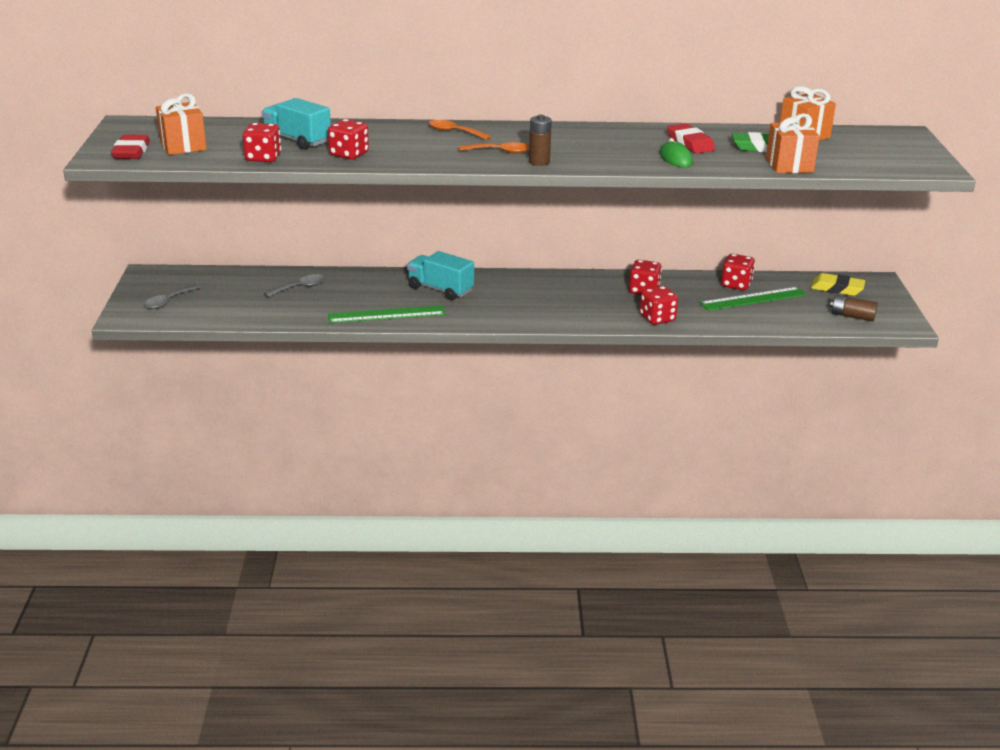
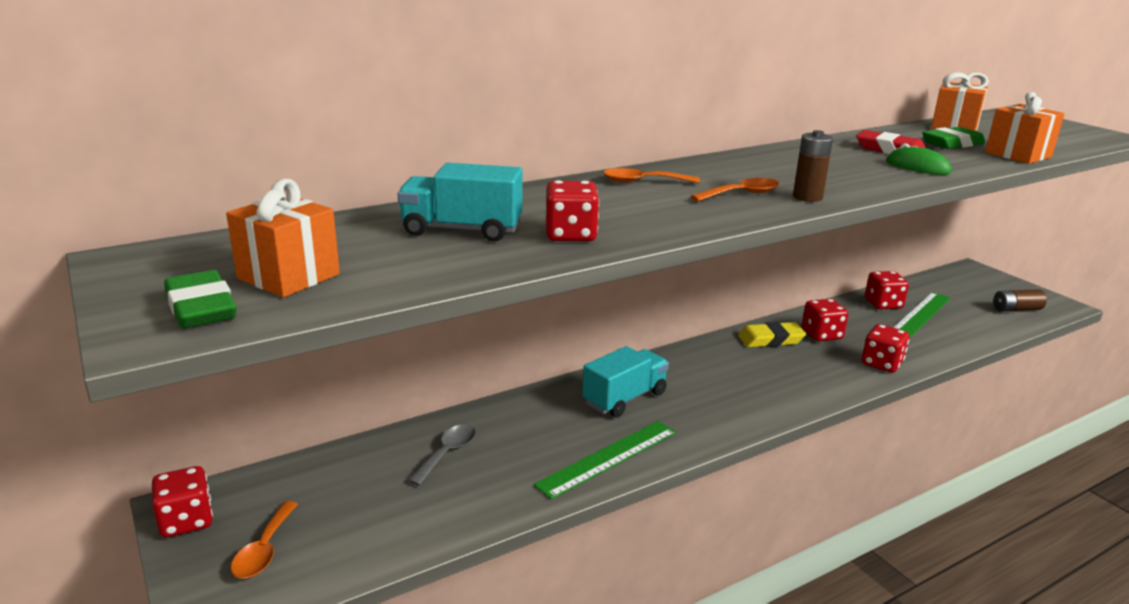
camera: 30 degrees left, 5 degrees down
red eraser [111,135,150,159] -> green eraser [164,270,237,329]
grey spoon [144,284,200,309] -> orange spoon [231,501,298,579]
red dice [243,123,281,162] -> red dice moved to [152,466,213,537]
turquoise truck [407,251,474,300] -> turquoise truck turned 135 degrees clockwise [582,346,669,417]
yellow eraser [811,273,865,296] -> yellow eraser moved to [738,322,806,348]

